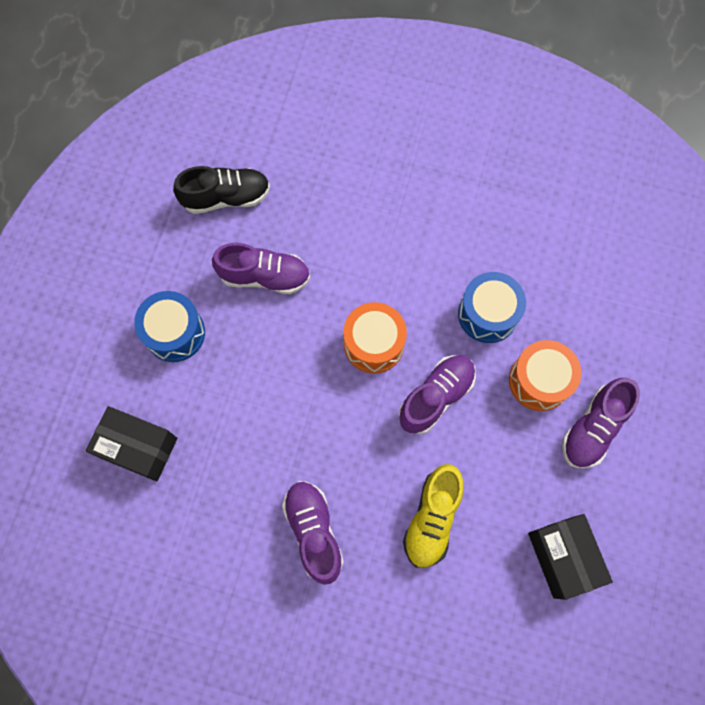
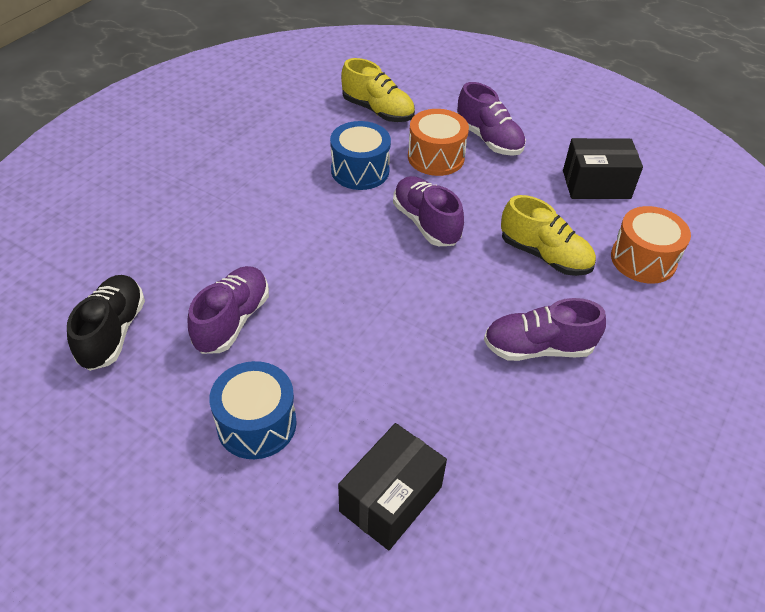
camera: 75 degrees left, 25 degrees down
orange drum [343,302,407,374] -> orange drum moved to [611,206,691,284]
none -> yellow shoe [341,58,415,122]

